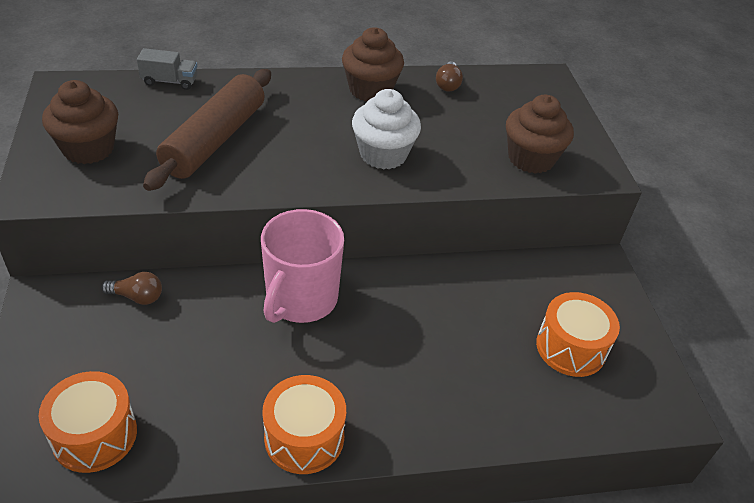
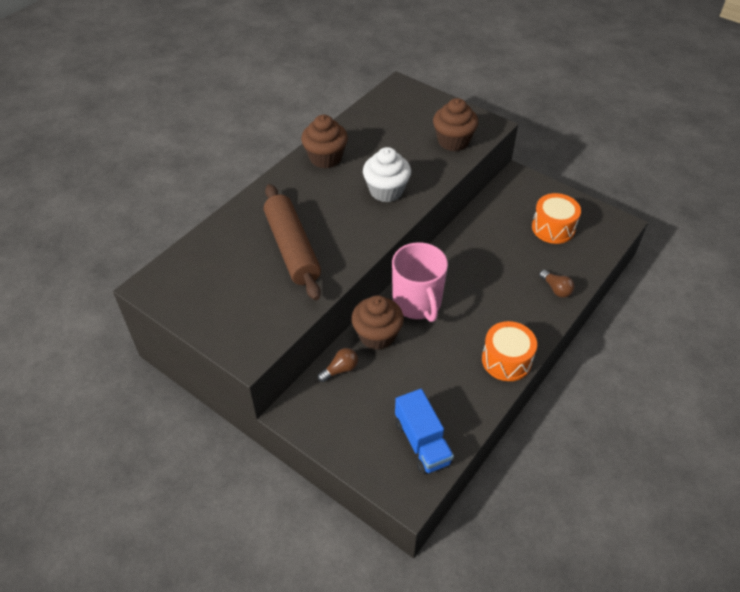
camera: 40 degrees left, 5 degrees up
orange drum [39,371,137,473] -> blue truck [395,389,454,474]
brown cupcake [42,80,118,164] -> brown cupcake moved to [351,295,404,350]
grey truck [137,48,197,90] -> none
brown light bulb [436,61,463,92] -> brown light bulb moved to [539,270,575,298]

